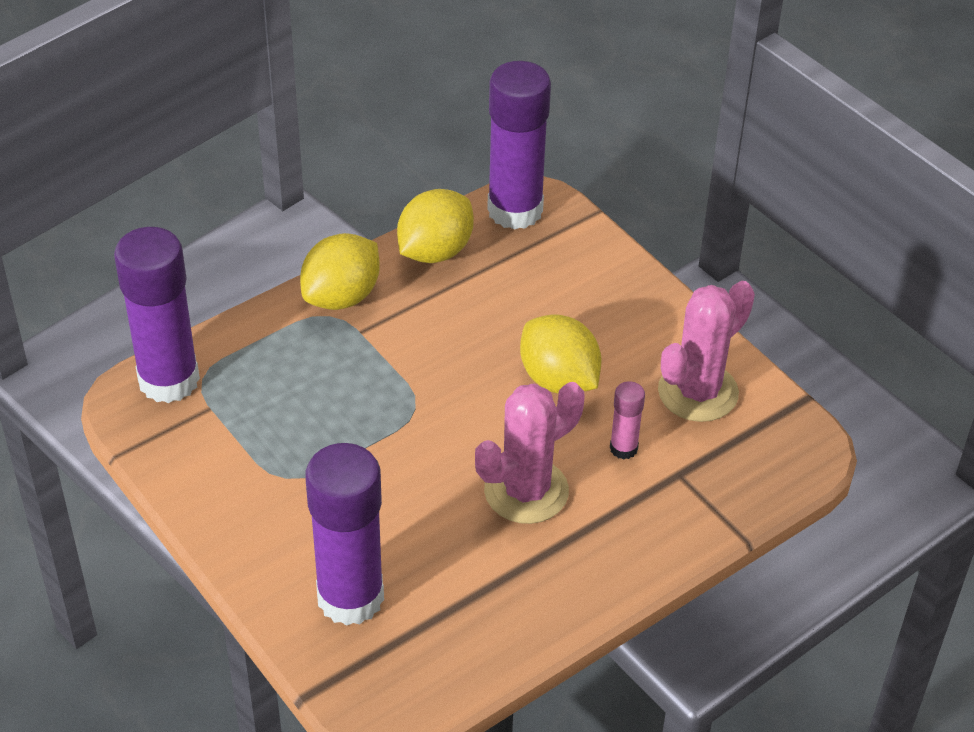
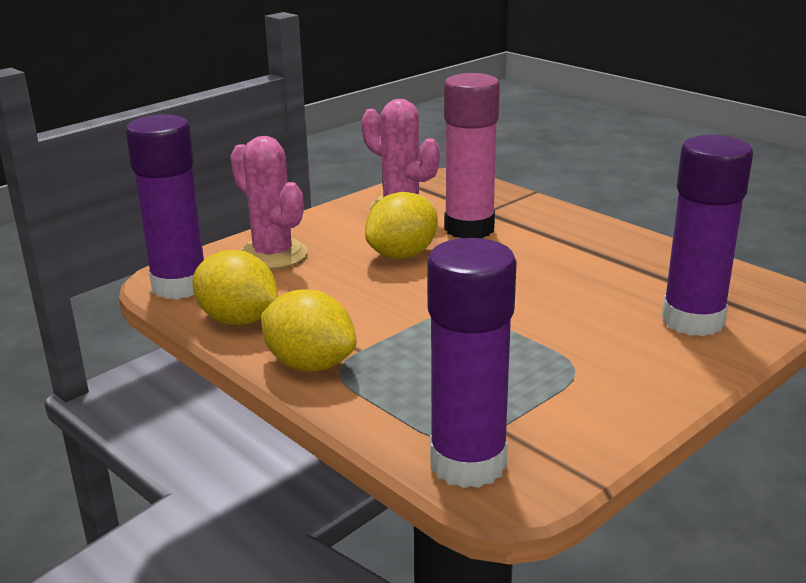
camera: 95 degrees left, 20 degrees down
pink cactus [475,382,584,524] -> pink cactus moved to [230,136,308,269]
pink glue stick [610,381,645,460] -> pink glue stick [444,73,500,238], size x2.20

